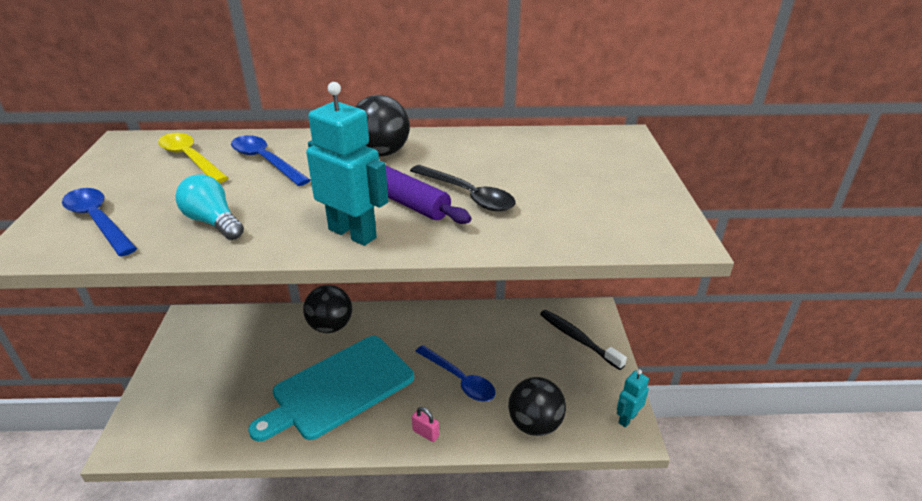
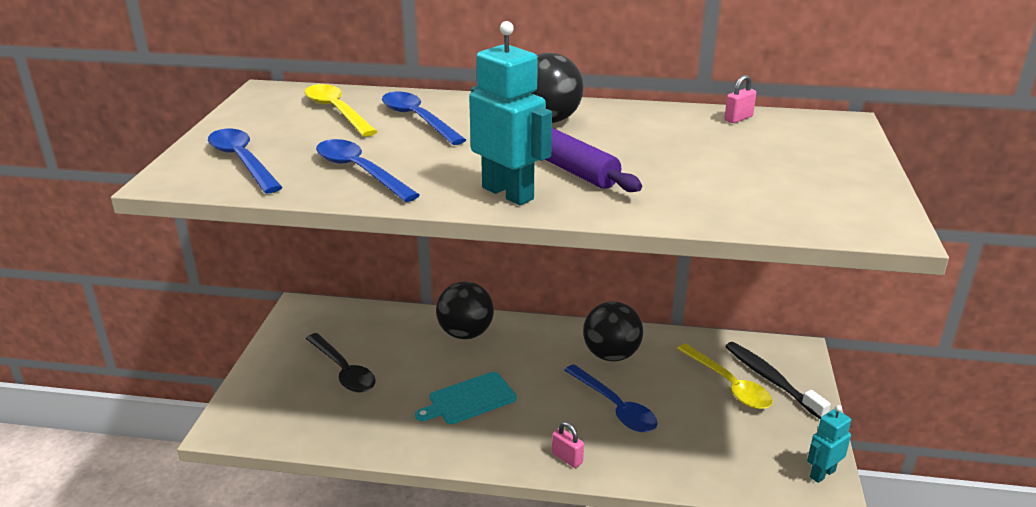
camera: 10 degrees right, 5 degrees down
turquoise light bulb [175,174,244,240] -> blue spoon [316,139,420,202]
turquoise cutting board [248,336,414,441] -> turquoise cutting board [415,372,517,424], size x0.52
black spoon [410,165,516,211] -> black spoon moved to [306,333,376,393]
black ball [508,377,566,436] -> black ball moved to [583,301,643,362]
none -> yellow spoon [677,343,773,409]
none -> pink padlock [724,75,756,123]

